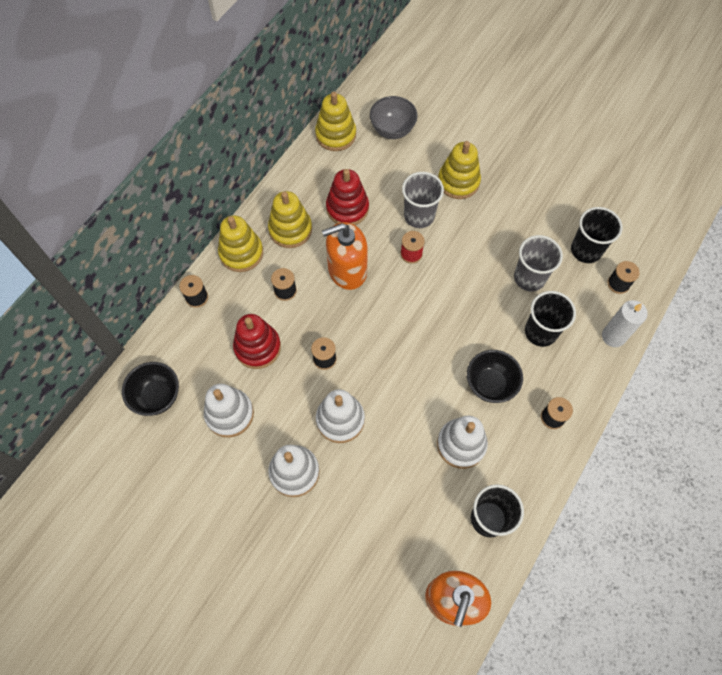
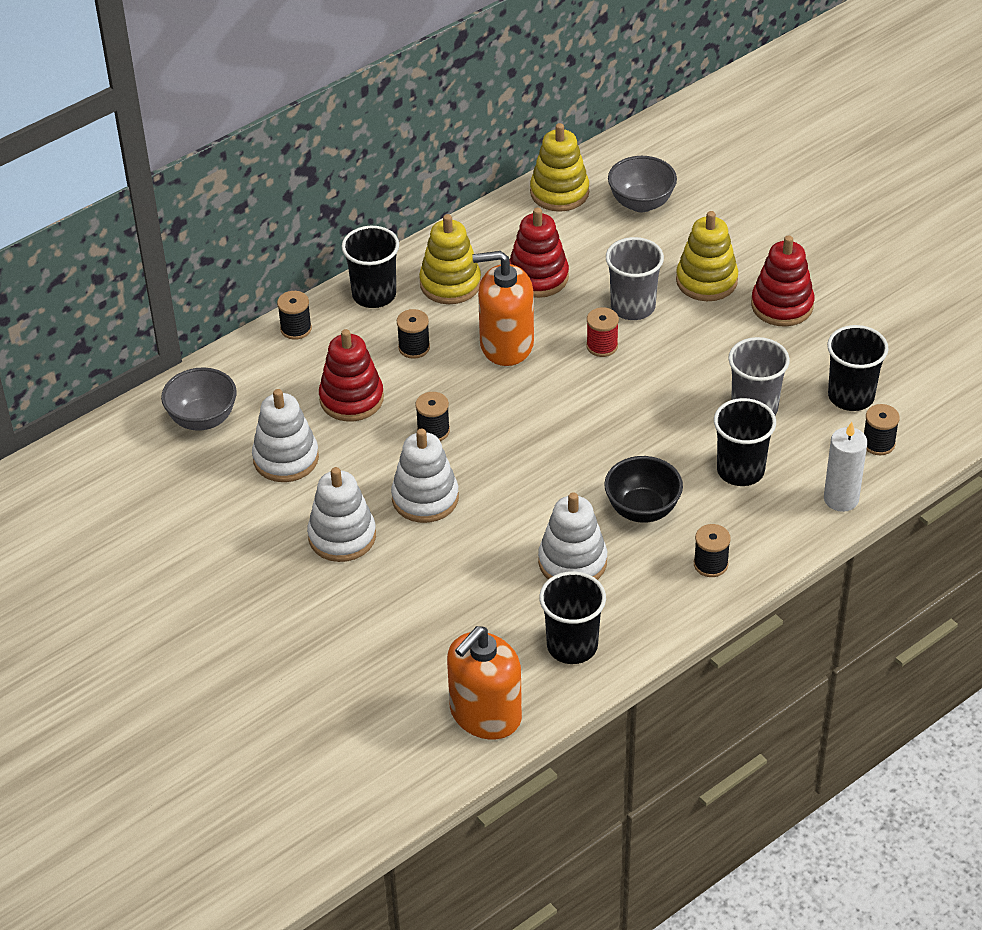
camera: 20 degrees right, 20 degrees down
black bowl [122,362,179,416] -> grey bowl [161,368,237,431]
yellow stacking toy [218,215,263,272] -> black cup [342,226,399,308]
none -> red stacking toy [751,235,814,327]

